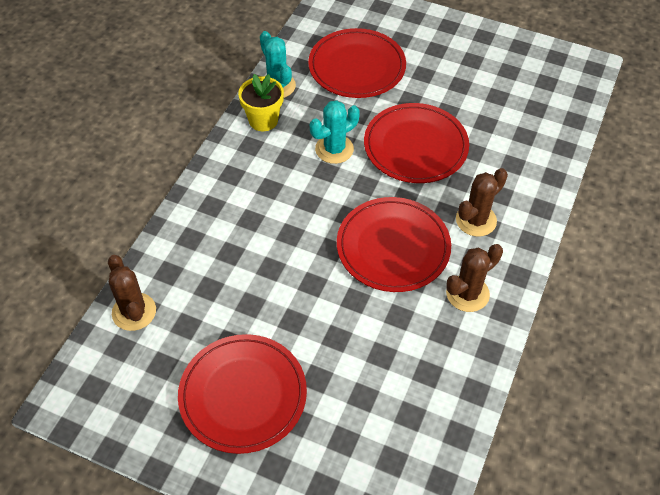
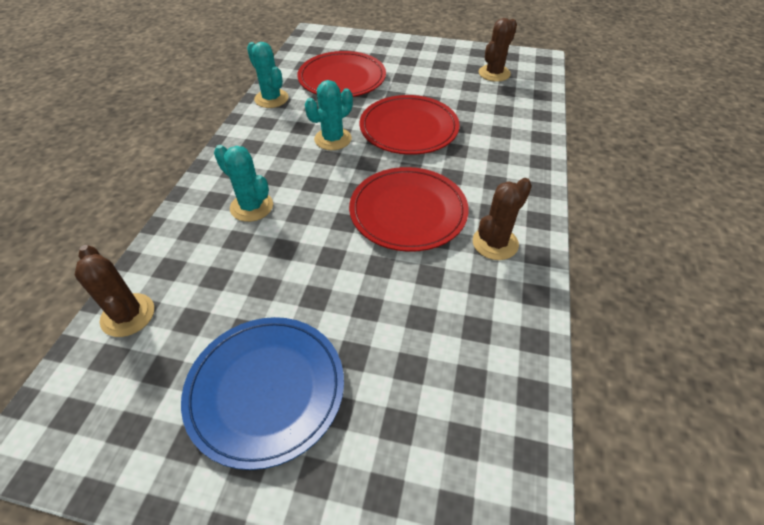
camera: 10 degrees left, 5 degrees down
red plate [178,334,307,454] -> blue plate [181,317,344,470]
yellow flower pot [238,74,284,131] -> none
brown cactus [456,168,508,237] -> brown cactus moved to [479,18,517,82]
none -> turquoise cactus [214,145,273,222]

